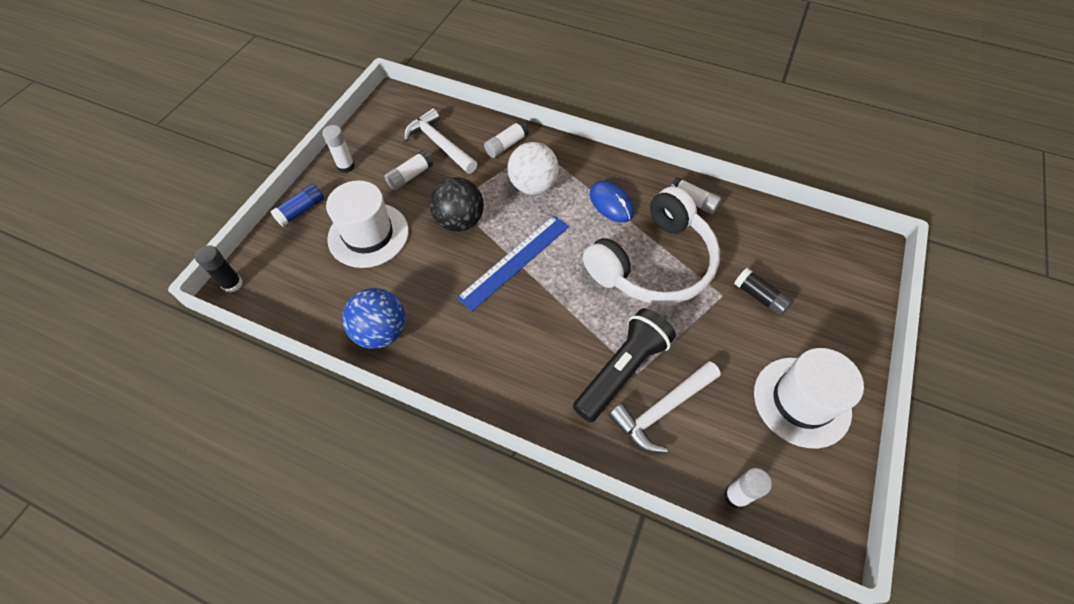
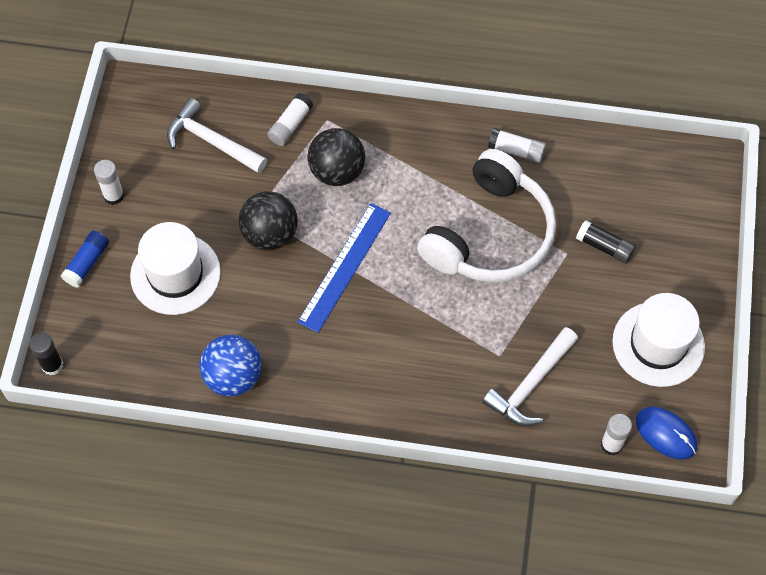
camera: 15 degrees left, 5 degrees up
white glue stick [384,150,433,190] -> none
white ball [508,142,559,195] -> black ball [307,128,365,186]
black flashlight [573,308,676,423] -> none
blue mouse [590,181,634,222] -> blue mouse moved to [636,407,697,459]

